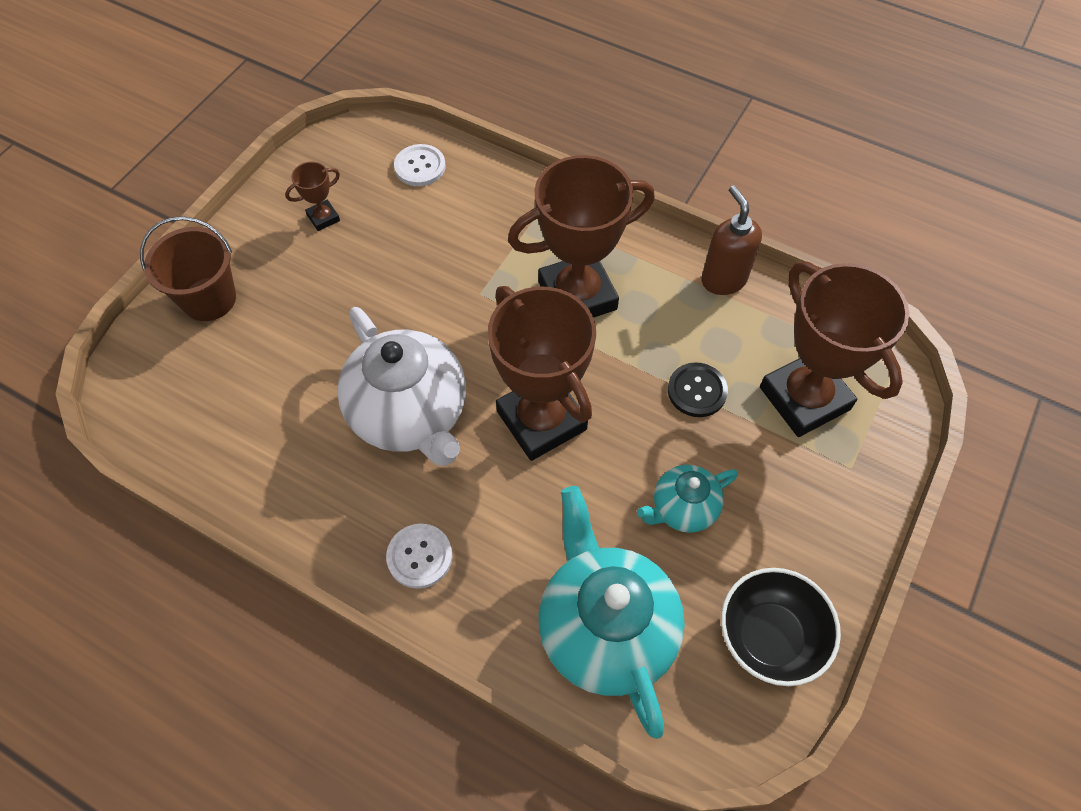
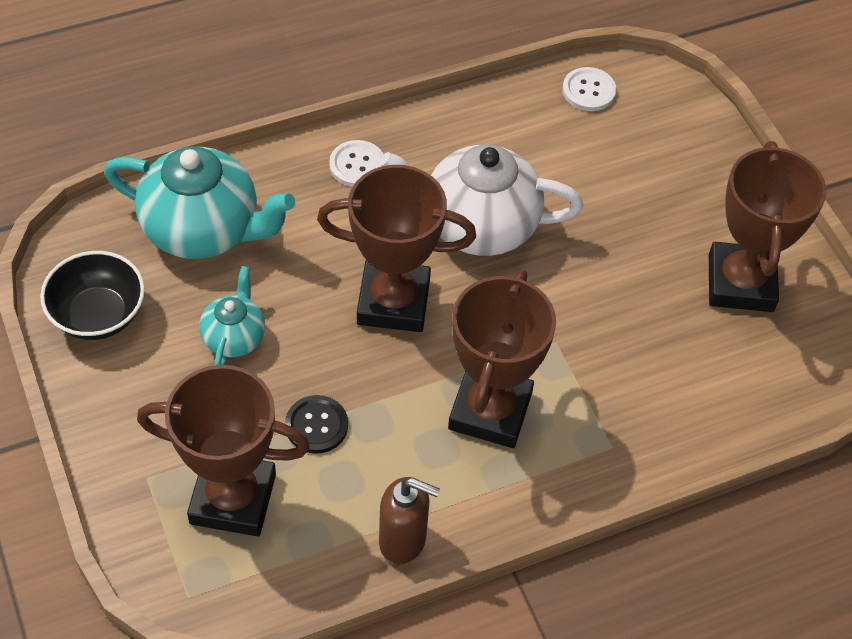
camera: 125 degrees right, 5 degrees down
brown bucket [140,216,236,321] -> none
brown trophy [285,162,340,231] -> brown trophy [709,141,827,312], size x2.34
white button [394,144,446,186] -> white button moved to [562,67,616,111]

